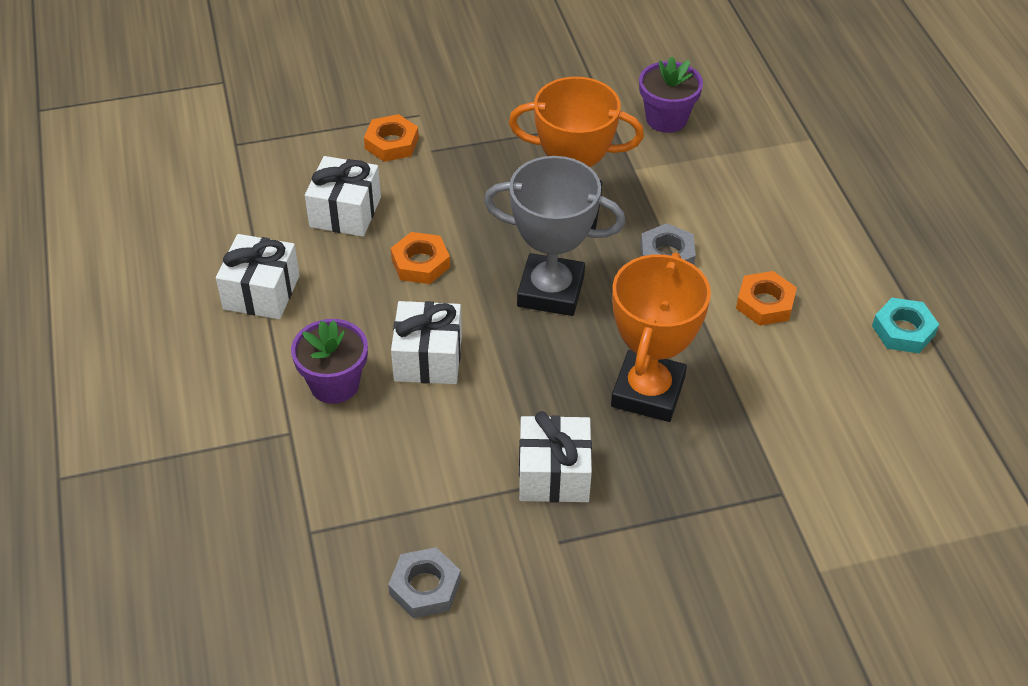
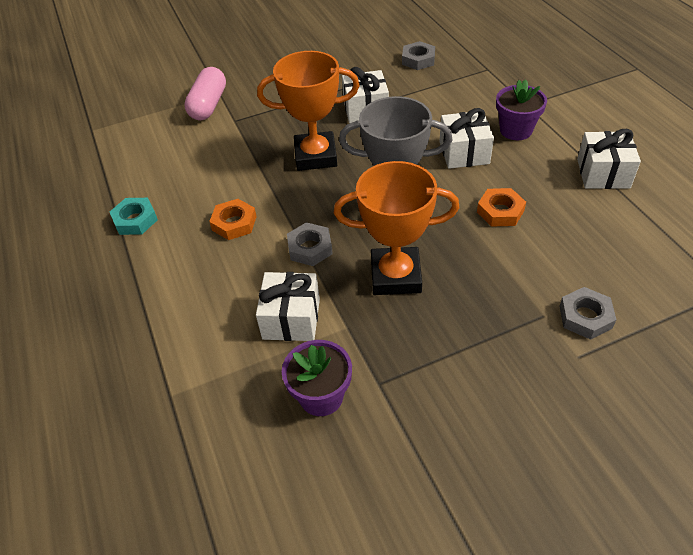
camera: 175 degrees right, 0 degrees up
white gift [305,156,381,237] -> white gift moved to [256,272,320,341]
orange nut [364,114,419,162] -> grey nut [559,287,616,340]
orange trophy [611,252,711,422] -> orange trophy turned 75 degrees clockwise [257,51,360,171]
none -> pink capsule [184,67,226,121]

